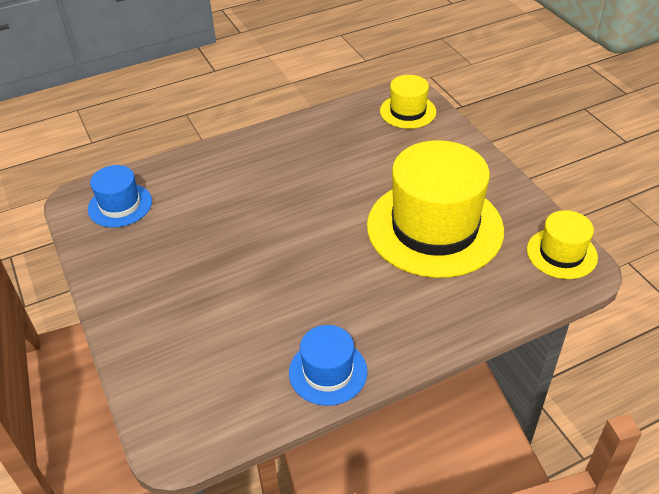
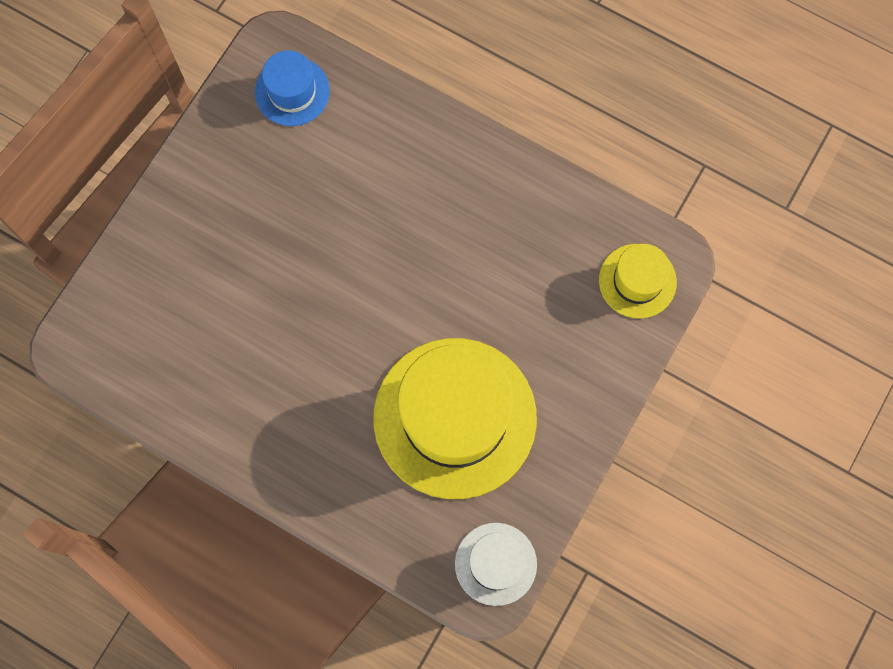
camera: 55 degrees right, 30 degrees up
blue hat [289,325,367,406] -> none
yellow hat [527,210,598,279] -> white hat [455,523,537,606]

